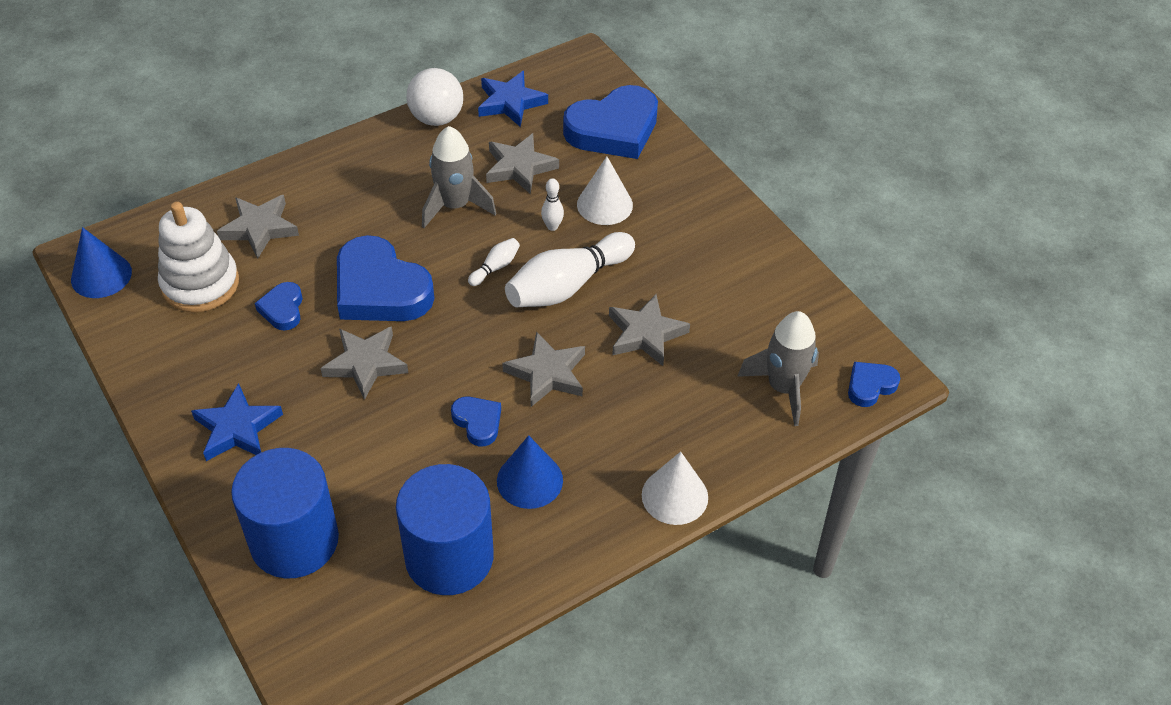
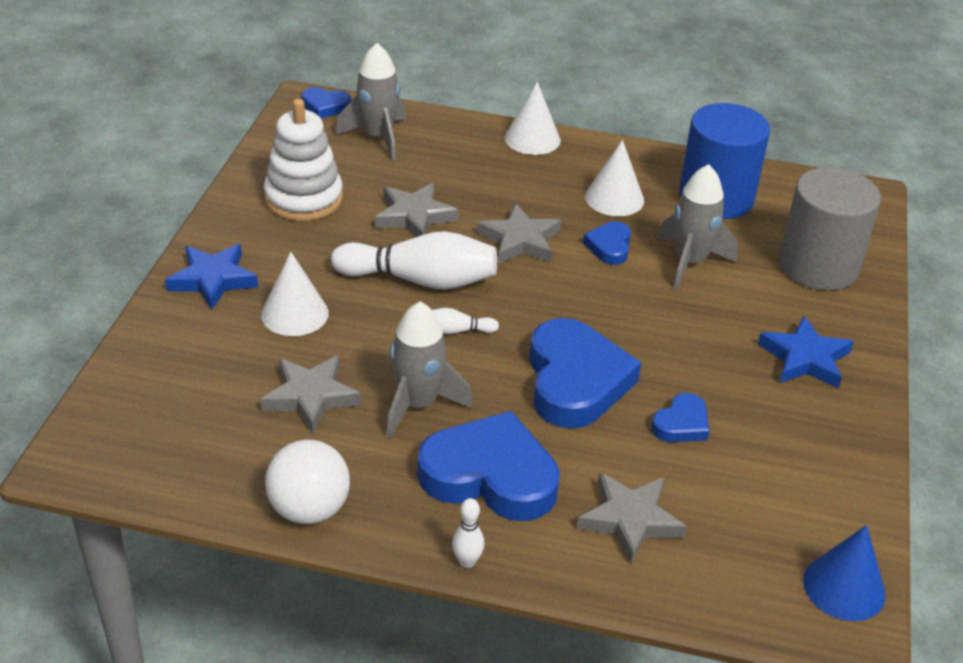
camera: 135 degrees left, 10 degrees down
white stacking toy [158,202,239,312] -> white stacking toy moved to [264,99,343,221]
blue cylinder [231,448,339,578] -> grey cylinder [779,167,881,291]
grey star [320,326,408,400] -> none
blue star [478,71,548,127] -> blue star moved to [165,244,258,310]
blue cone [497,435,563,509] -> white cone [585,140,644,216]
white bowling pin [541,178,564,231] -> white bowling pin moved to [452,498,484,568]
blue heart [563,85,658,159] -> blue heart moved to [417,411,560,521]
none -> grey rocket [658,164,738,290]

